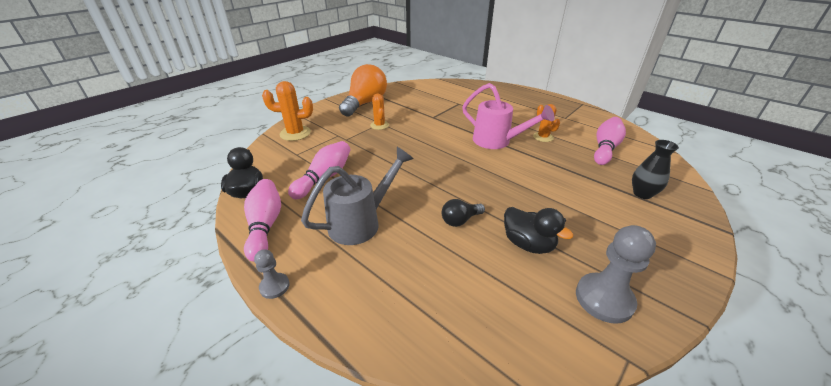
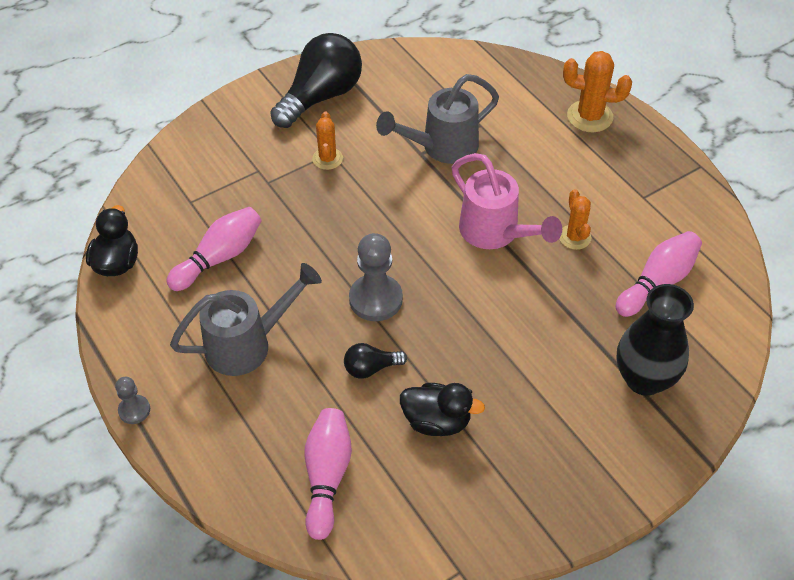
camera: 15 degrees right, 15 degrees up
pink bowling pin [244,179,281,262] -> pink bowling pin moved to [304,408,352,540]
orange cactus [262,81,313,141] -> orange cactus moved to [563,51,632,132]
orange light bulb [339,64,387,117] -> black light bulb [270,33,362,128]
black duck [504,207,573,254] -> black duck turned 45 degrees counterclockwise [400,383,485,436]
grey pawn [576,225,656,324] -> grey pawn moved to [349,233,403,321]
black vase [632,140,679,199] -> black vase [617,284,694,396], size x1.59
none -> grey watering can [376,74,499,164]

